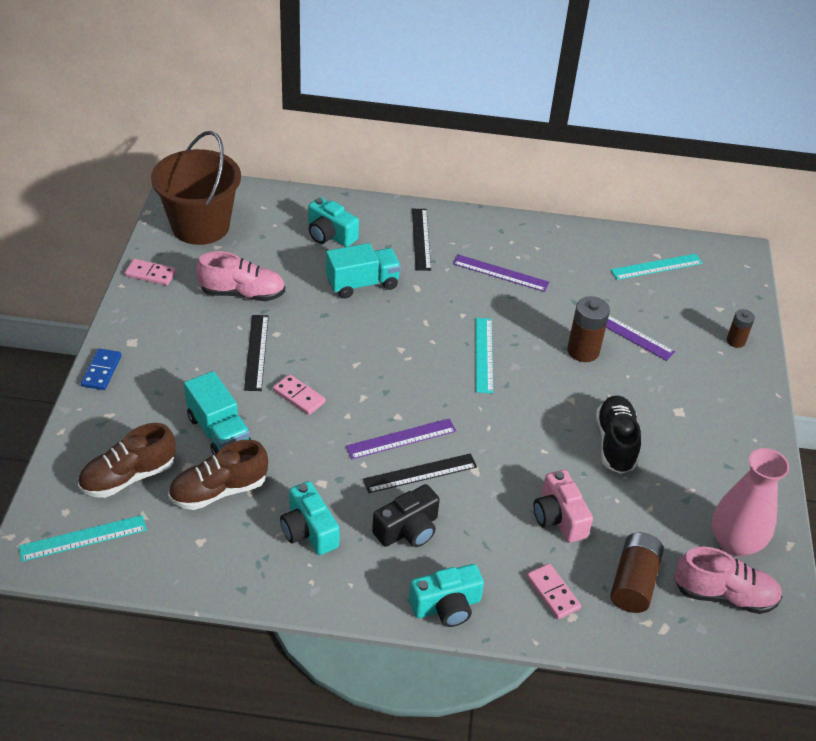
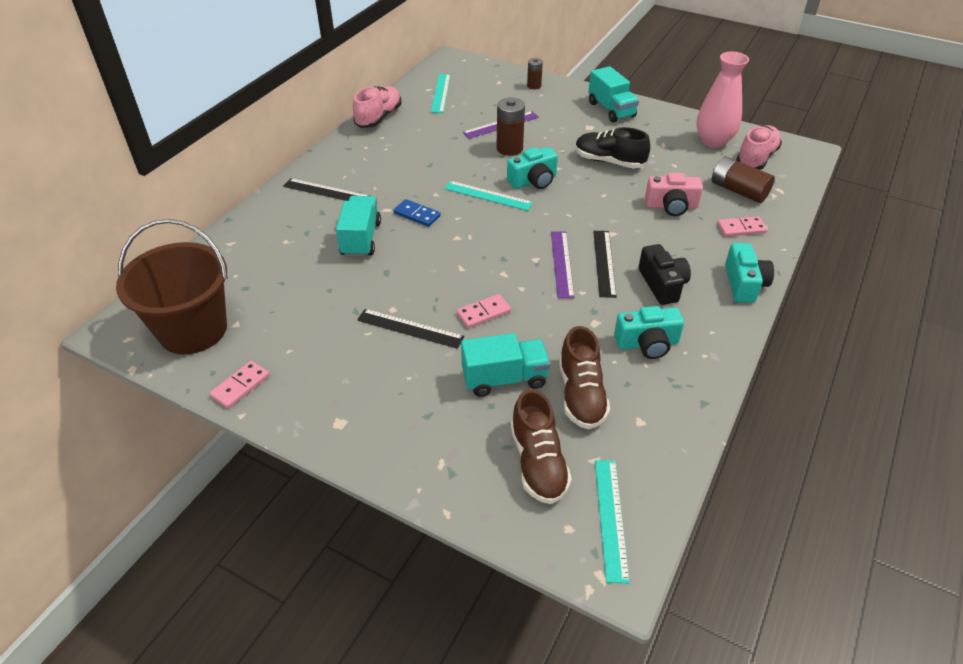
camera: 65 degrees left, 0 degrees up
blue domino [81,348,122,390] -> blue domino moved to [394,199,440,227]
pink shoe [196,251,285,301] -> pink shoe moved to [353,86,401,128]
turquoise camera [308,197,359,247] -> turquoise camera moved to [507,147,558,189]
purple ruler [453,254,550,292] -> none
none -> turquoise truck [588,66,639,123]

